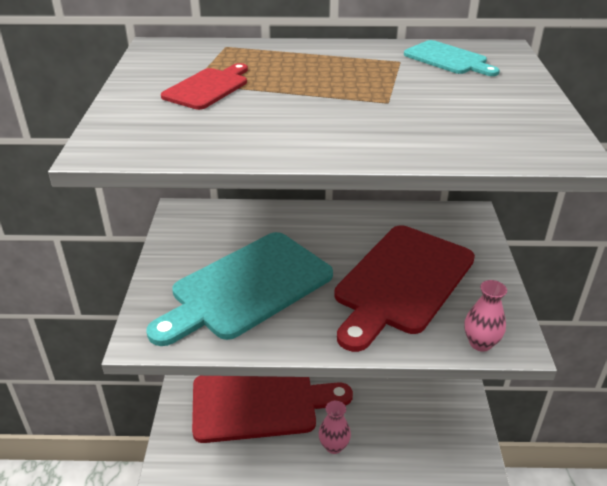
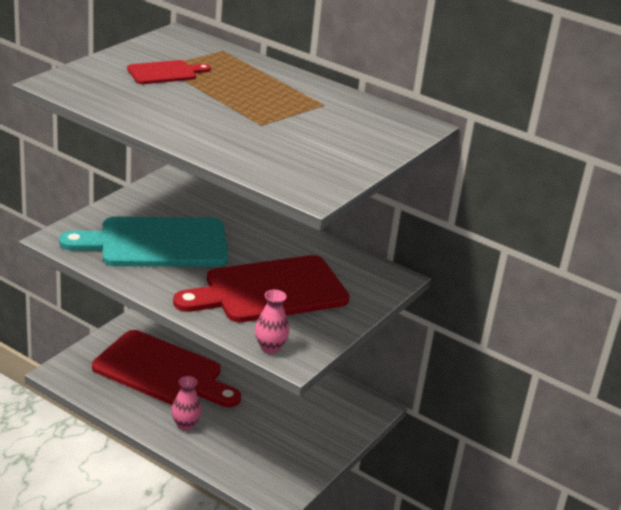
camera: 30 degrees right, 5 degrees down
turquoise cutting board [404,40,500,76] -> none

